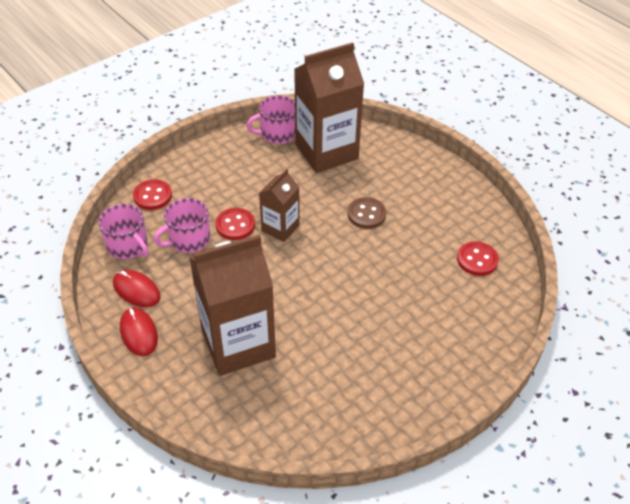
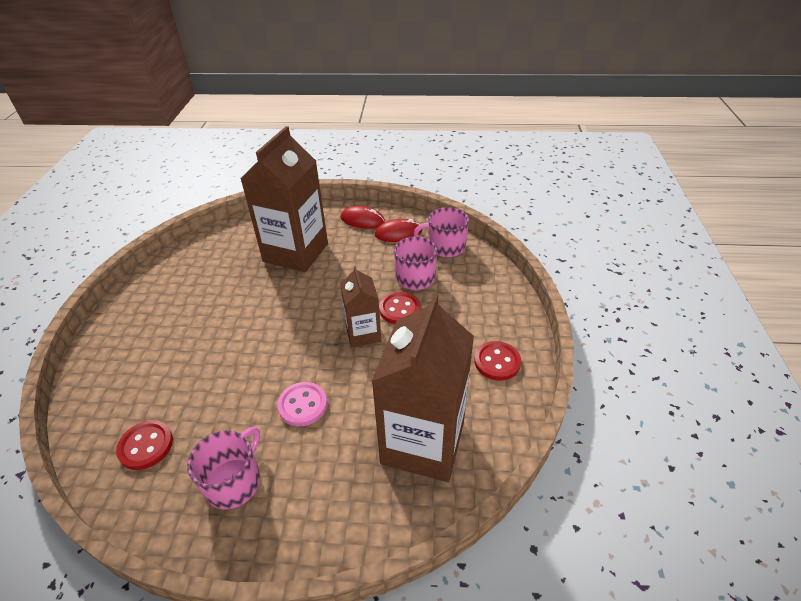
camera: 135 degrees right, 5 degrees down
red button [133,180,172,210] -> red button moved to [474,341,521,381]
pink mug [246,95,295,144] -> pink mug moved to [187,427,260,510]
brown button [348,197,386,229] -> pink button [277,382,327,426]

